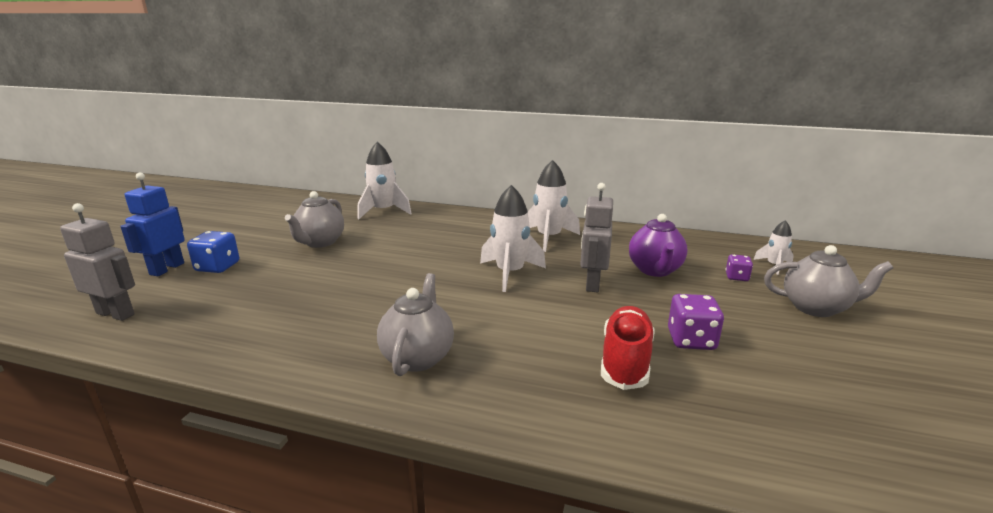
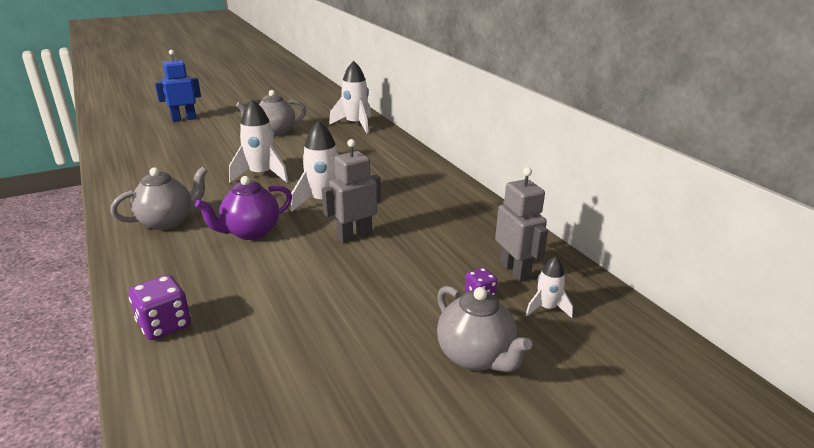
camera: 45 degrees right, 5 degrees up
grey robot [60,203,135,321] -> grey robot moved to [495,167,548,282]
blue dice [187,231,239,273] -> none
white rocket [528,160,580,252] -> white rocket moved to [229,99,289,183]
red shoe [601,306,655,390] -> none
purple teapot [629,214,688,277] -> purple teapot moved to [195,176,292,240]
purple dice [668,294,724,350] -> purple dice moved to [129,275,191,340]

